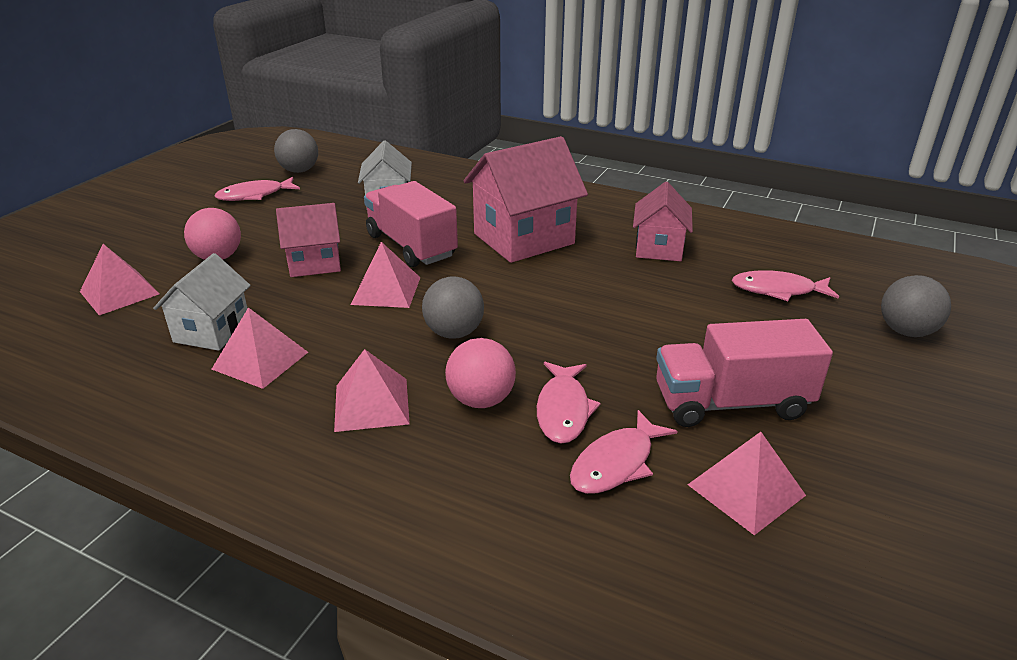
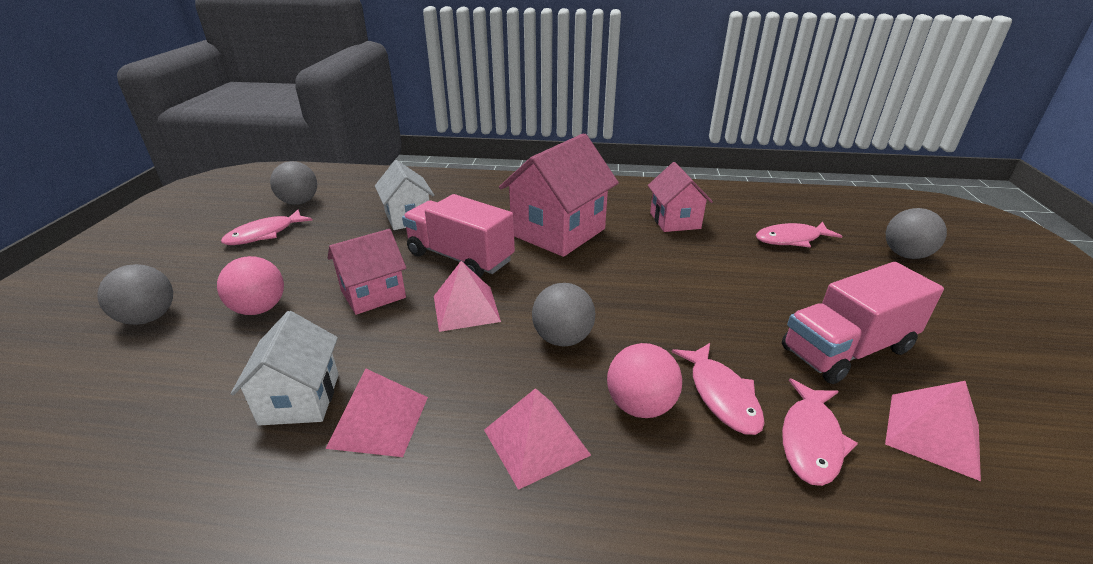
camera: 20 degrees left, 0 degrees up
pink pyramid [80,244,159,315] -> none
none -> grey ball [98,264,173,325]

